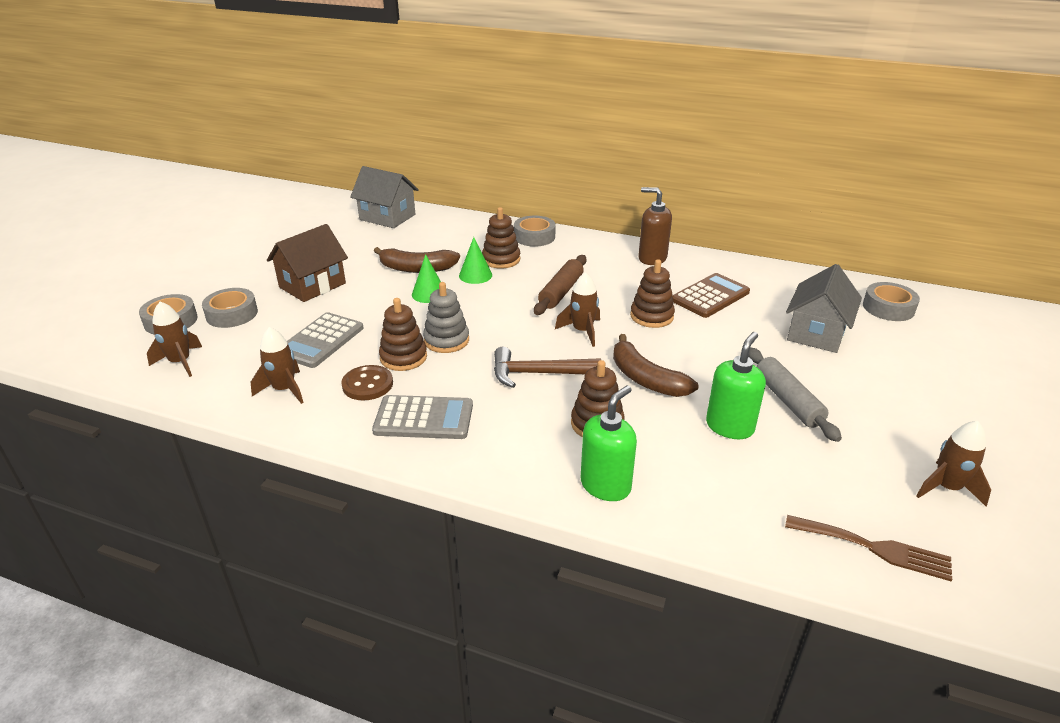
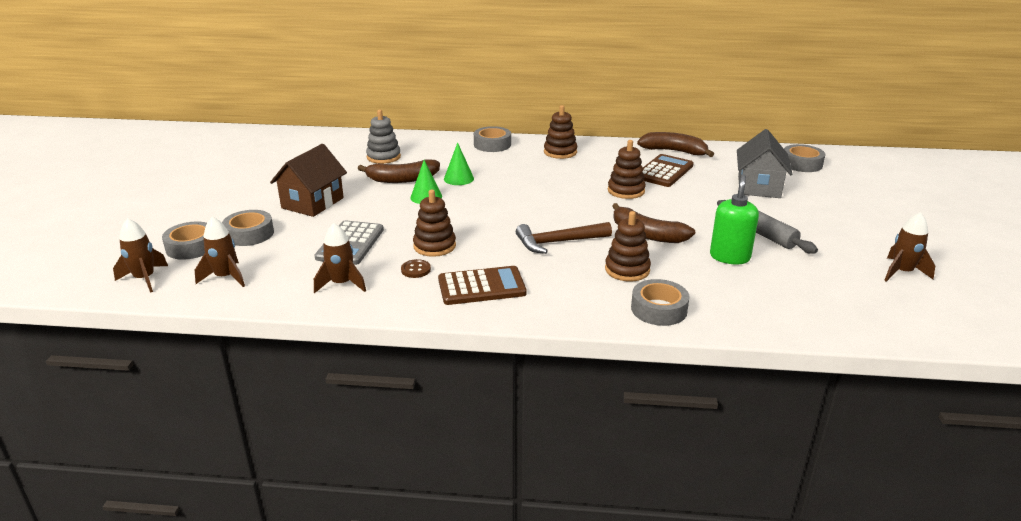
camera: 15 degrees left, 5 degrees down
brown button [341,365,393,400] -> brown button [401,259,431,278], size x0.65
grey house [350,166,419,228] -> none
grey calculator [372,395,473,439] -> brown calculator [438,266,527,305]
grey stacking toy [423,282,469,353] -> grey stacking toy moved to [366,110,401,164]
brown stacking toy [482,207,520,269] -> brown stacking toy moved to [544,105,577,159]
brown rolling pin [534,255,587,315] -> none
brown rocket [555,272,600,347] -> brown rocket moved to [113,218,168,293]
green soap dispenser [581,385,637,501] -> grey tape [631,279,690,326]
brown soap dispenser [638,187,672,265] -> none
brown fork [785,515,952,581] -> none
none -> brown banana [637,132,714,157]

